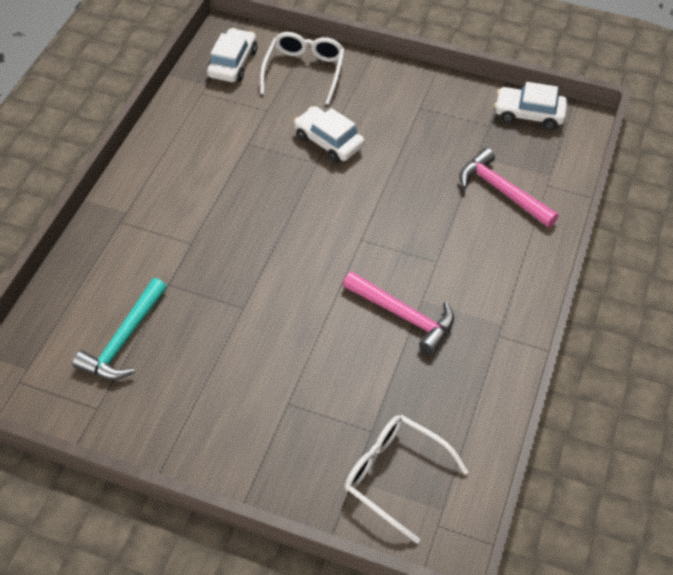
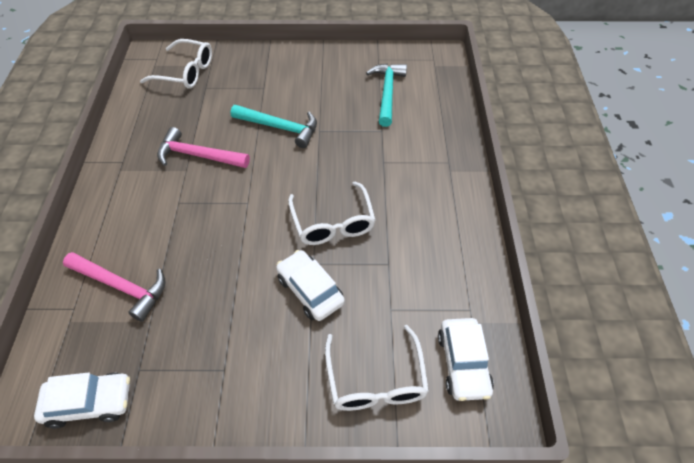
camera: 160 degrees right, 0 degrees up
white car [294,106,365,163] -> white car turned 150 degrees counterclockwise [276,250,345,321]
none -> turquoise hammer [231,105,317,148]
none -> white glasses [288,182,376,245]

